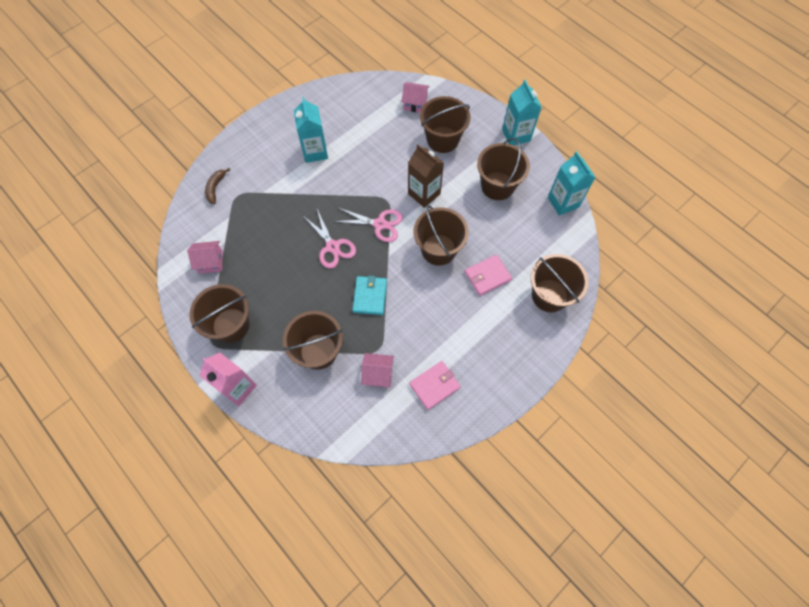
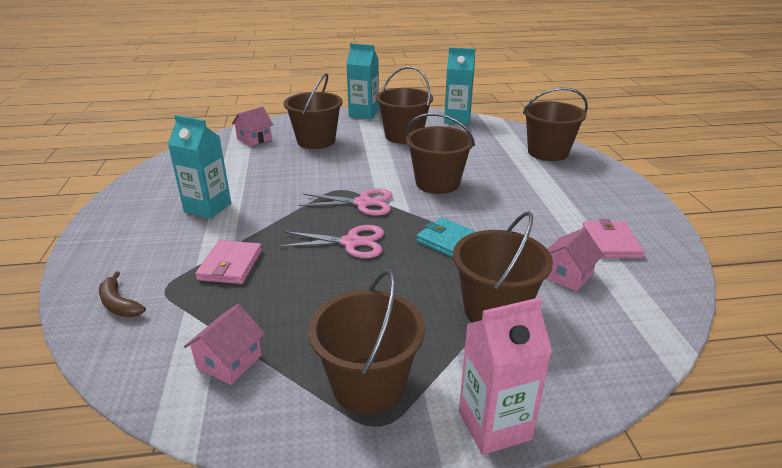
camera: 55 degrees left, 35 degrees down
pink scissors [333,207,403,242] -> pink scissors turned 45 degrees clockwise [299,188,392,216]
brown carton [408,144,444,208] -> none
pink wallet [465,255,512,296] -> pink wallet moved to [195,240,262,284]

